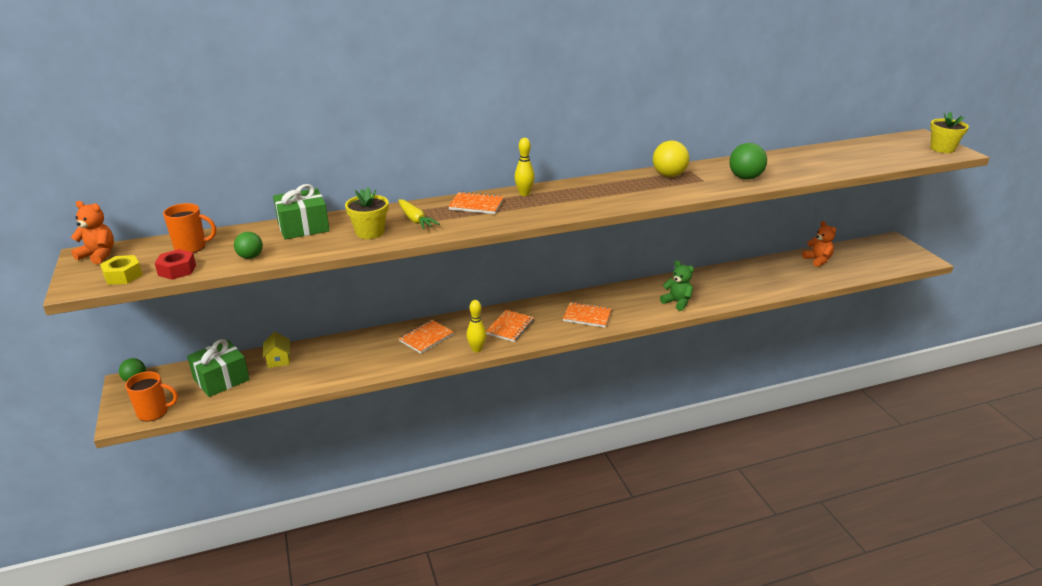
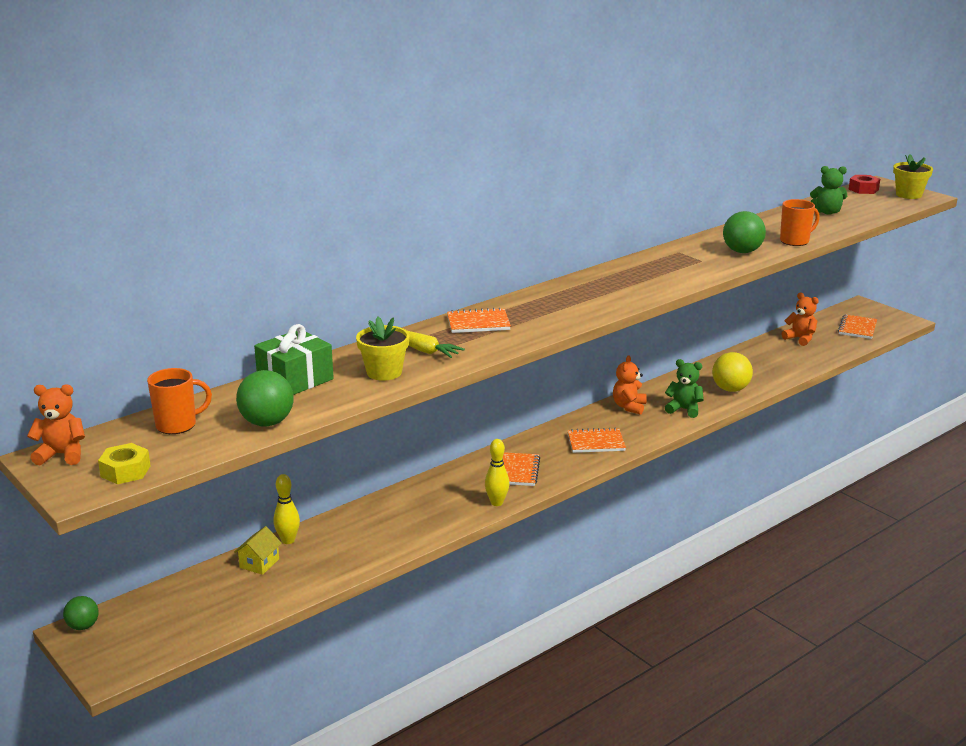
camera: 20 degrees left, 5 degrees down
orange mug [125,371,178,421] -> orange mug moved to [780,199,820,246]
red nut [155,249,196,280] -> red nut moved to [849,175,880,194]
green gift [187,339,250,397] -> none
green ball [234,232,263,259] -> green ball [236,370,294,427], size x1.62
yellow house [263,332,290,368] -> yellow house turned 60 degrees clockwise [234,526,282,575]
orange notebook [398,320,454,353] -> orange notebook moved to [838,314,877,339]
yellow bowling pin [514,138,535,196] -> yellow bowling pin moved to [273,474,300,544]
yellow ball [653,140,689,177] -> yellow ball moved to [712,352,753,392]
none -> orange teddy bear [613,355,647,415]
none -> green teddy bear [810,166,847,215]

